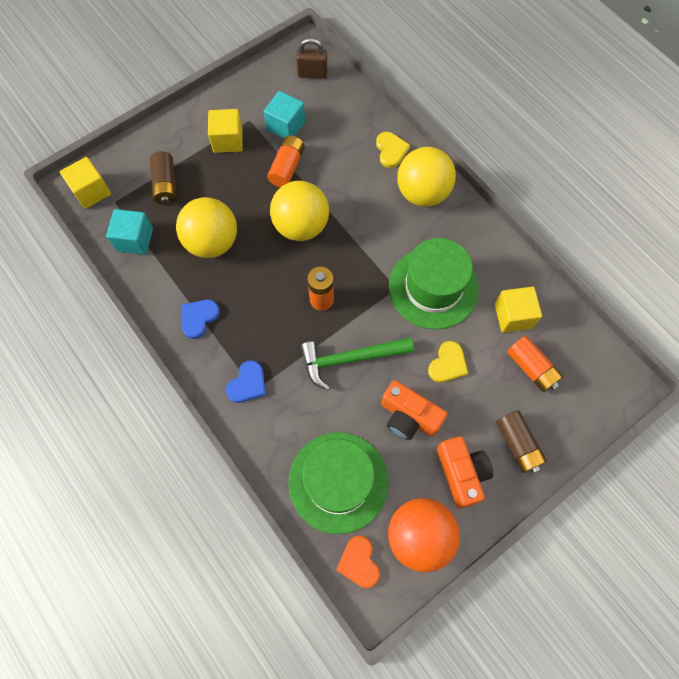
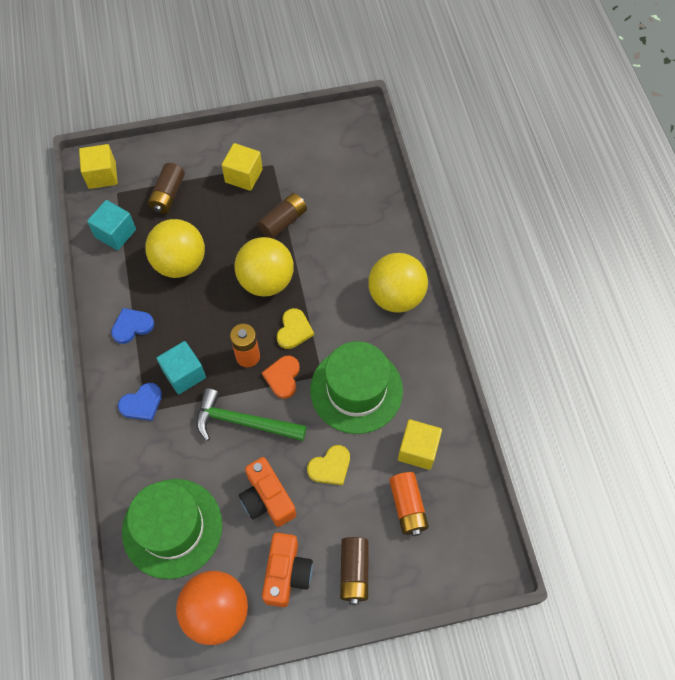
camera: 25 degrees right, 5 degrees down
turquoise cube [263,91,305,139] -> turquoise cube moved to [156,341,206,394]
orange battery [267,135,305,187] -> brown battery [257,193,307,239]
brown padlock [296,38,327,79] -> none
orange heart [336,536,380,588] -> orange heart moved to [262,356,300,399]
yellow heart [376,132,410,168] -> yellow heart moved to [277,308,314,349]

